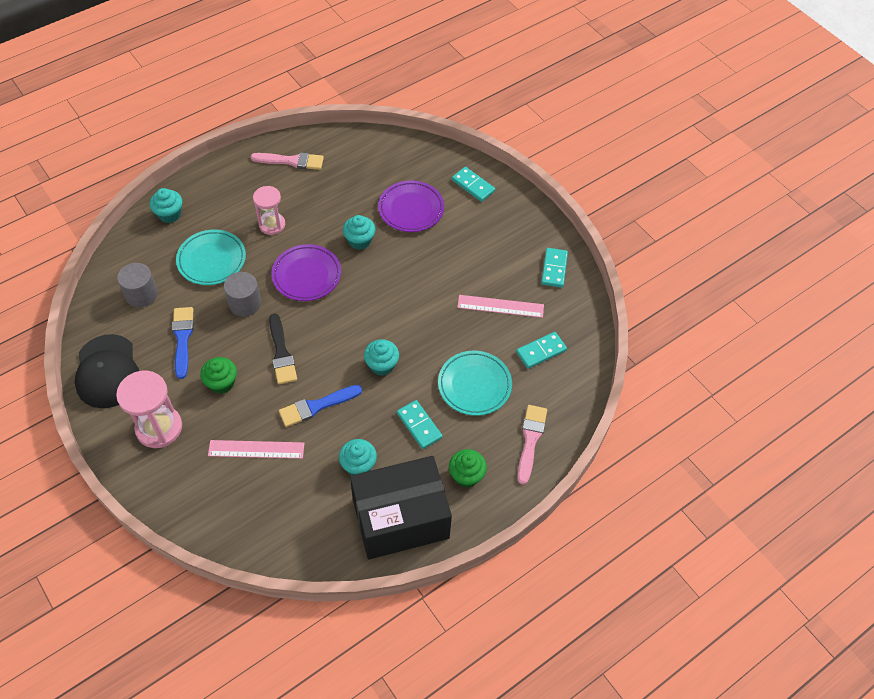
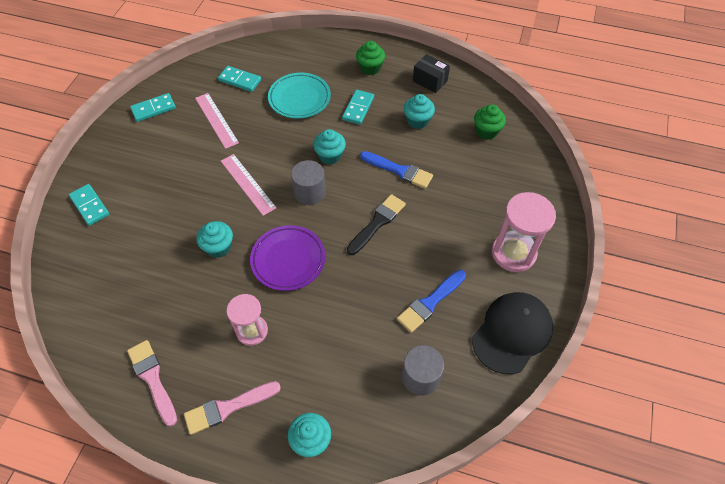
camera: 125 degrees left, 0 degrees up
turquoise plate [176,230,246,285] -> none
green cupcake [200,357,237,394] -> green cupcake moved to [474,104,506,140]
pink ruler [208,440,304,459] -> pink ruler moved to [221,154,276,216]
grey cylinder [224,272,261,317] -> grey cylinder moved to [291,160,326,205]
black box [350,456,452,559] -> black box [413,54,450,93], size x0.44
purple plate [378,180,444,232] -> none
turquoise domino [452,167,495,202] -> turquoise domino turned 45 degrees counterclockwise [69,184,109,226]
pink brush [517,405,547,485] -> pink brush moved to [184,381,281,435]

